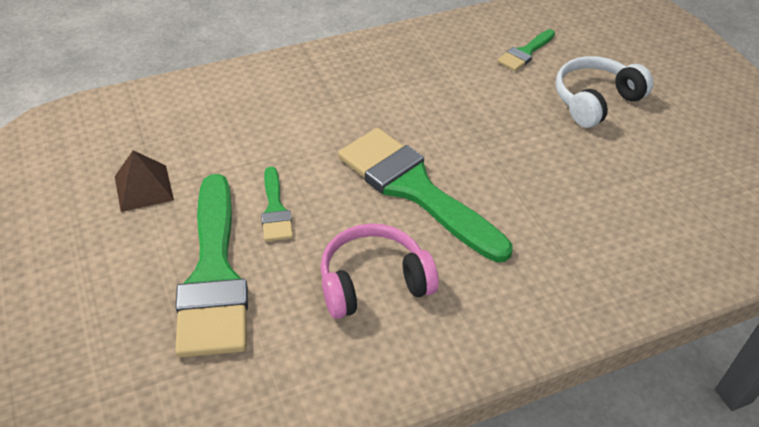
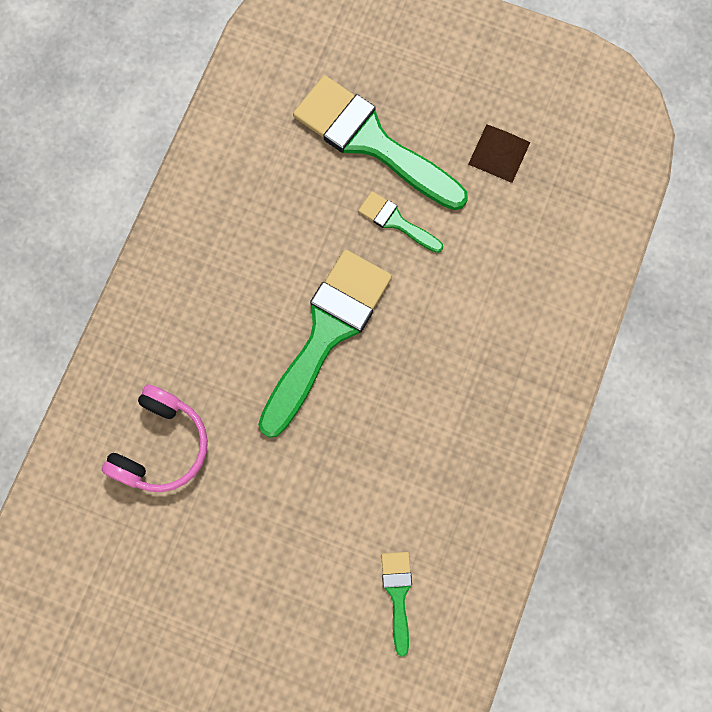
camera: 135 degrees right, 30 degrees up
pink headphones [320,223,439,319] -> pink headphones moved to [102,385,208,492]
green brush [338,128,513,262] -> green brush turned 60 degrees counterclockwise [258,250,392,438]
white headphones [555,56,654,128] -> none

